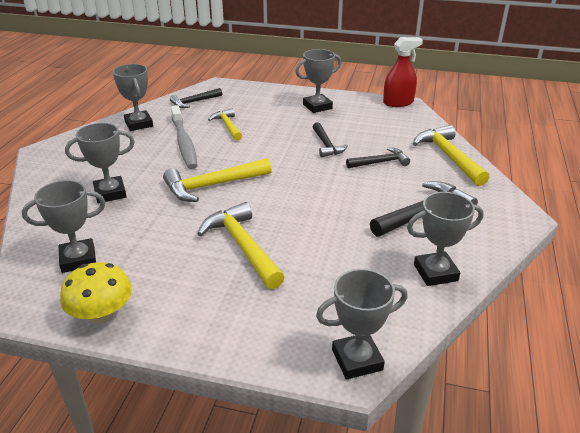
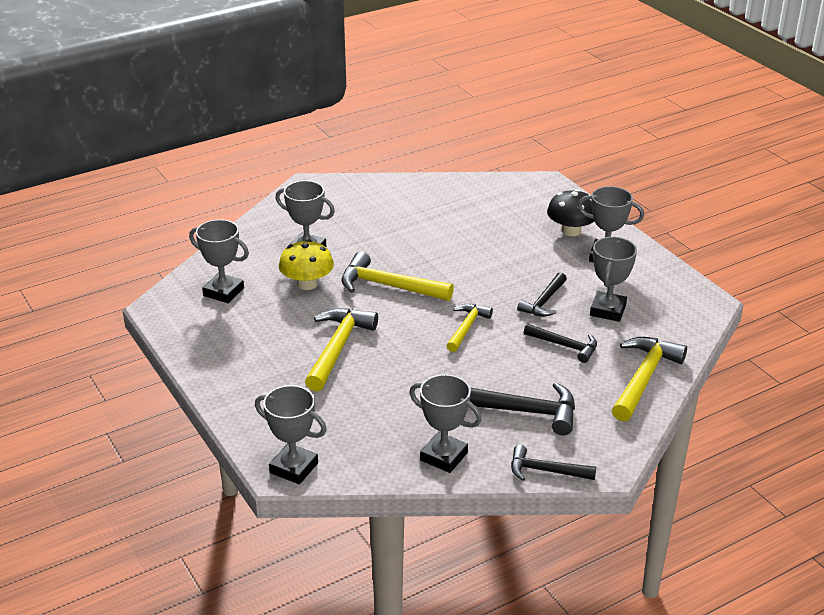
camera: 45 degrees right, 0 degrees up
yellow mushroom [60,262,132,324] -> yellow mushroom moved to [279,239,334,290]
grey trophy [113,64,153,131] -> grey trophy moved to [590,237,637,322]
black hammer [170,88,222,108] -> black hammer moved to [511,445,596,481]
grey toothbrush [171,105,198,169] -> none
yellow hammer [208,108,242,141] -> yellow hammer moved to [446,304,493,352]
red spray bottle [383,37,423,107] -> none
none -> black mushroom [547,189,595,236]

